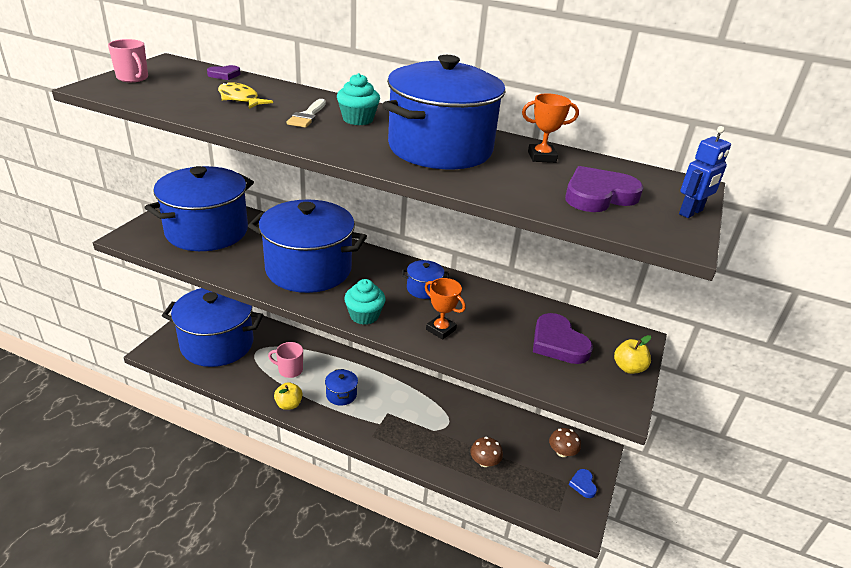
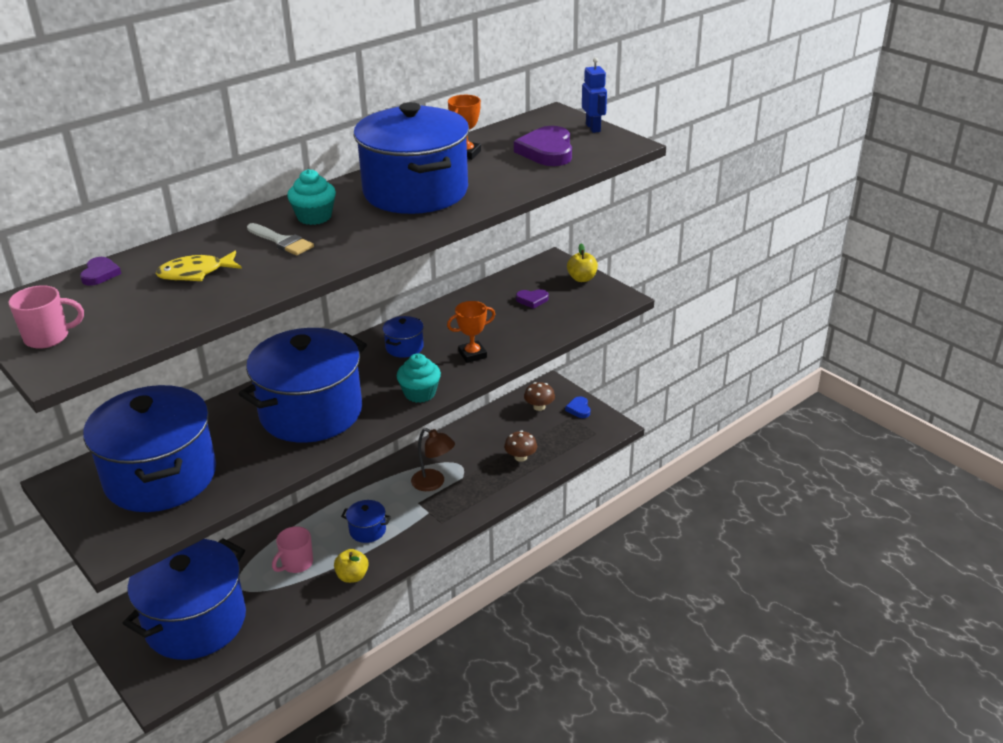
camera: 60 degrees left, 0 degrees up
purple heart [533,313,593,364] -> purple heart [516,289,549,309], size x0.52
blue heart [569,469,597,498] -> blue heart turned 60 degrees clockwise [565,396,590,418]
none -> brown lamp [411,428,455,491]

